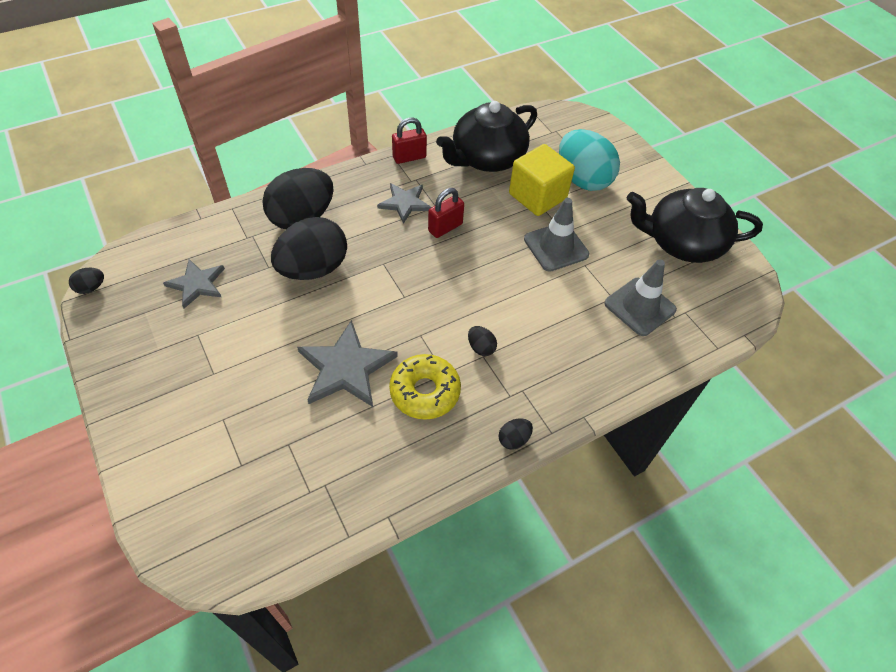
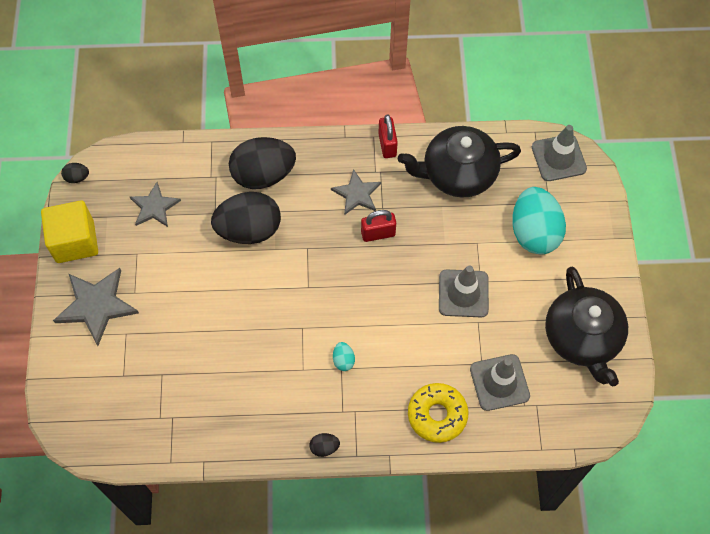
camera: 30 degrees right, 10 degrees up
grey star [297,320,398,407] -> grey star moved to [53,268,139,346]
yellow donut [389,354,461,420] -> yellow donut moved to [408,383,468,443]
red padlock [392,117,427,164] -> red padlock turned 75 degrees clockwise [378,114,398,158]
black egg [468,326,497,356] -> turquoise egg [333,342,355,371]
yellow cube [509,144,575,216] -> yellow cube moved to [41,200,98,263]
black teapot [627,188,763,263] -> black teapot turned 135 degrees counterclockwise [545,266,628,386]
none -> grey traffic cone [532,125,587,181]

